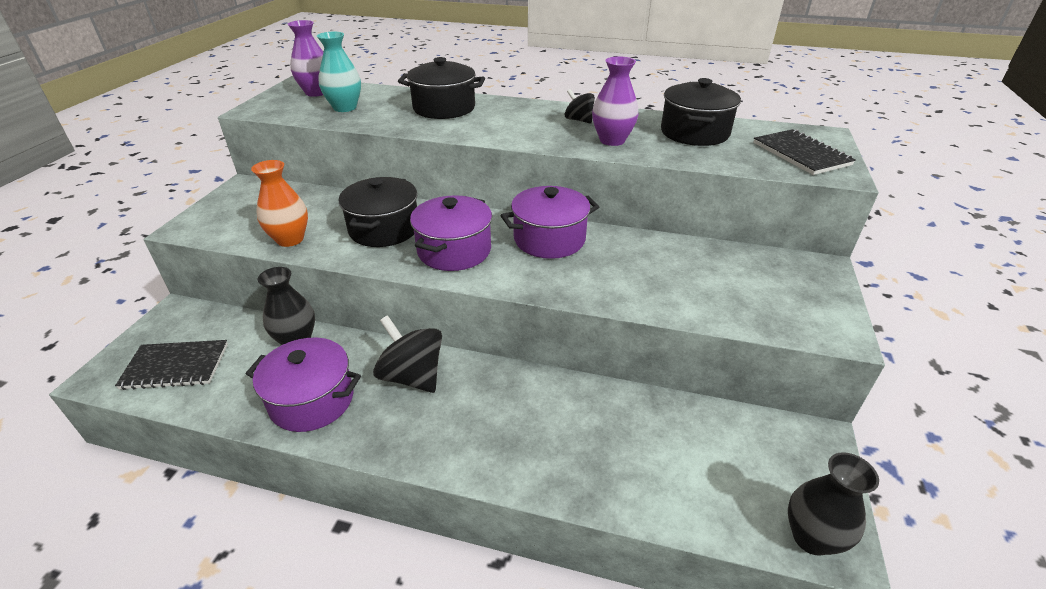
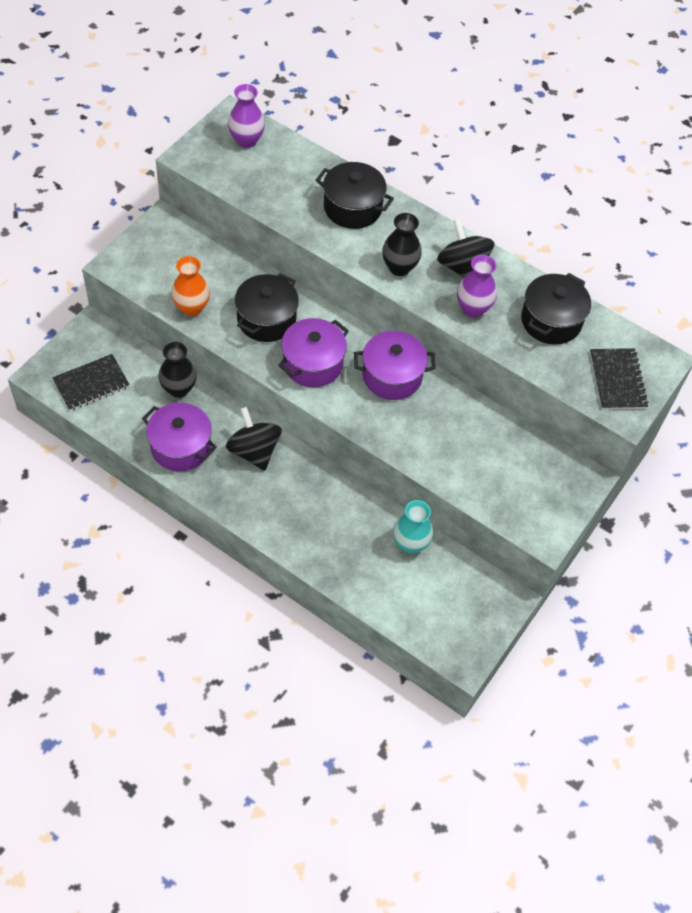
camera: 15 degrees right, 20 degrees up
black notebook [115,340,228,390] -> black notebook turned 45 degrees counterclockwise [52,354,130,411]
turquoise vase [317,32,361,112] -> turquoise vase moved to [393,500,433,554]
black spinning top [565,89,595,124] -> black spinning top [437,219,495,278], size x1.81
black vase [788,452,879,556] -> black vase moved to [382,213,422,276]

